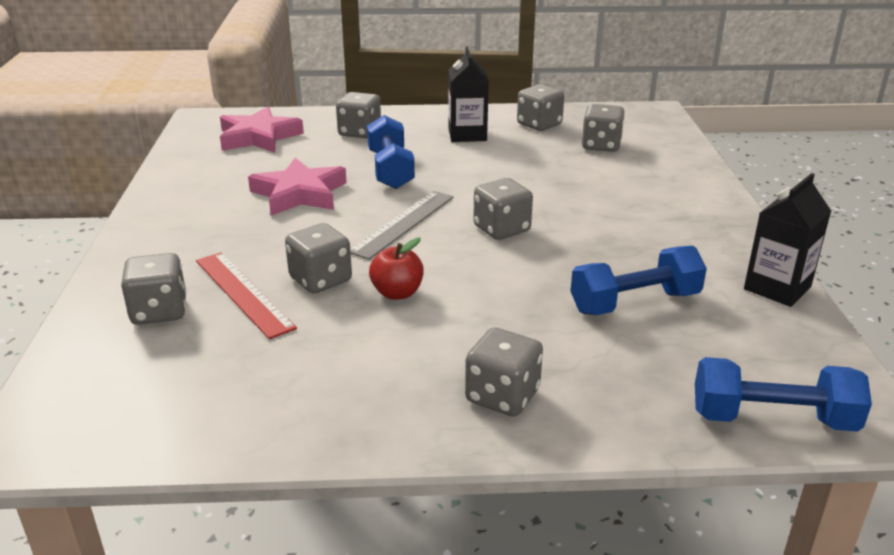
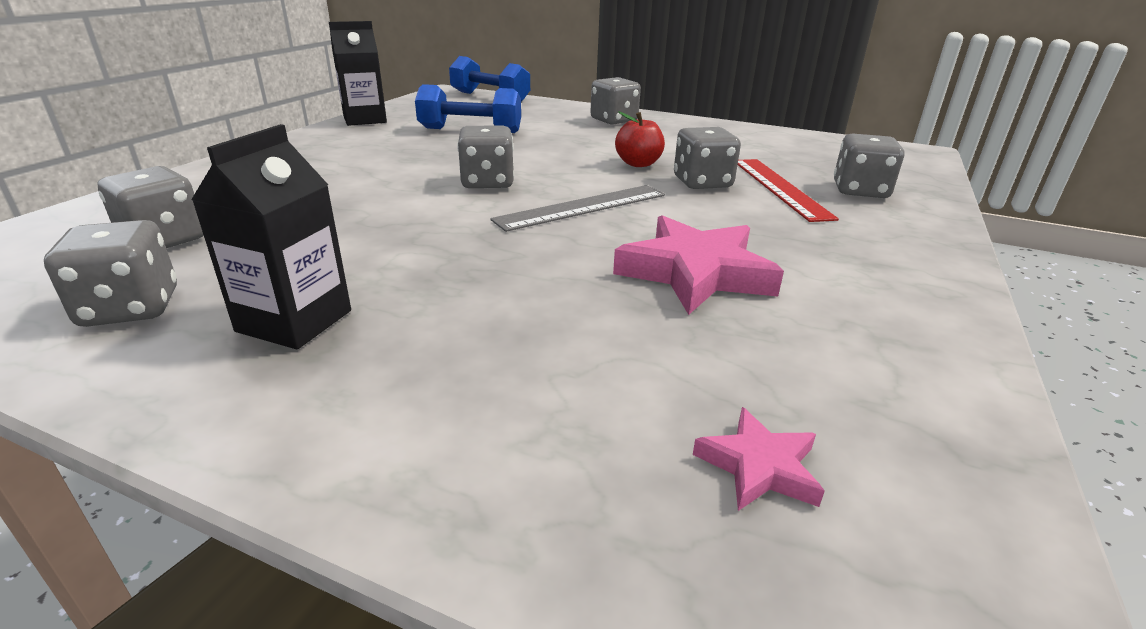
camera: 155 degrees left, 0 degrees up
pink star [220,107,304,153] -> pink star [693,407,825,511], size x0.51
grey dice [336,92,381,138] -> none
blue dumbbell [367,115,415,189] -> none

